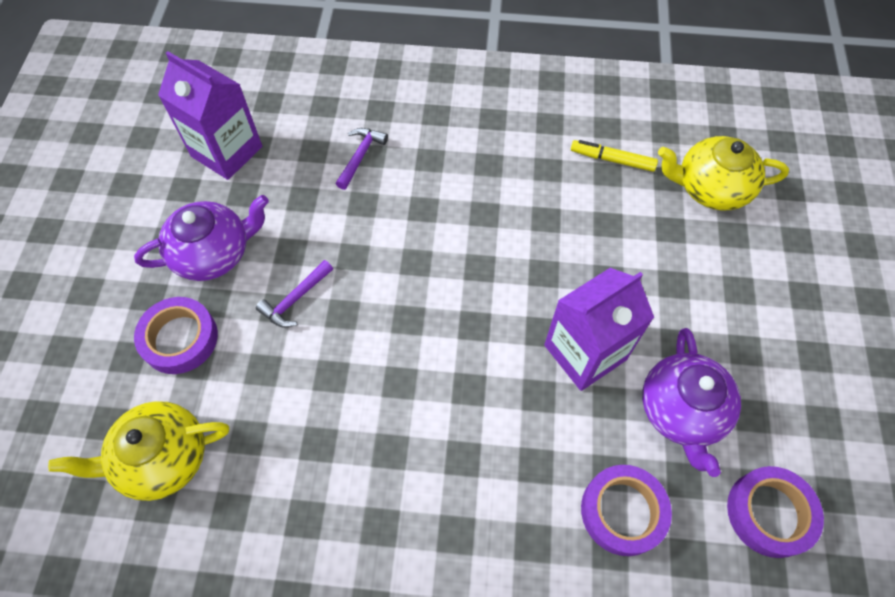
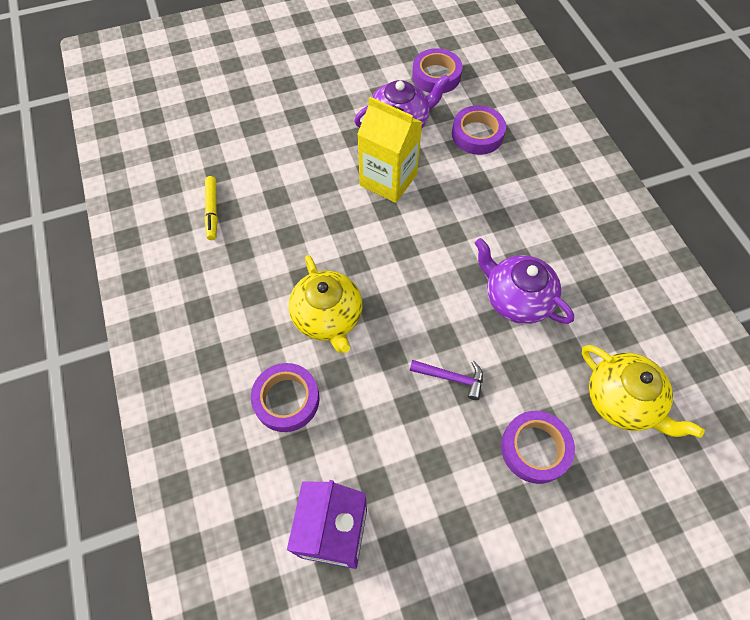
camera: 115 degrees left, 0 degrees up
purple teapot [134,195,269,281] -> purple teapot moved to [475,238,574,324]
purple hammer [336,128,388,190] -> purple tape [251,363,320,432]
purple carton [544,268,654,391] -> yellow carton [358,97,422,203]
yellow teapot [658,136,789,210] -> yellow teapot moved to [289,255,363,353]

